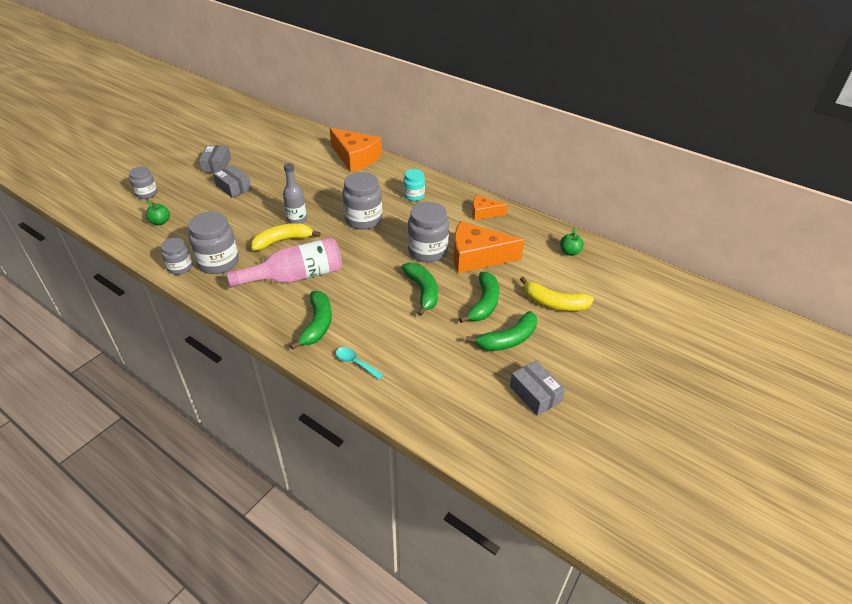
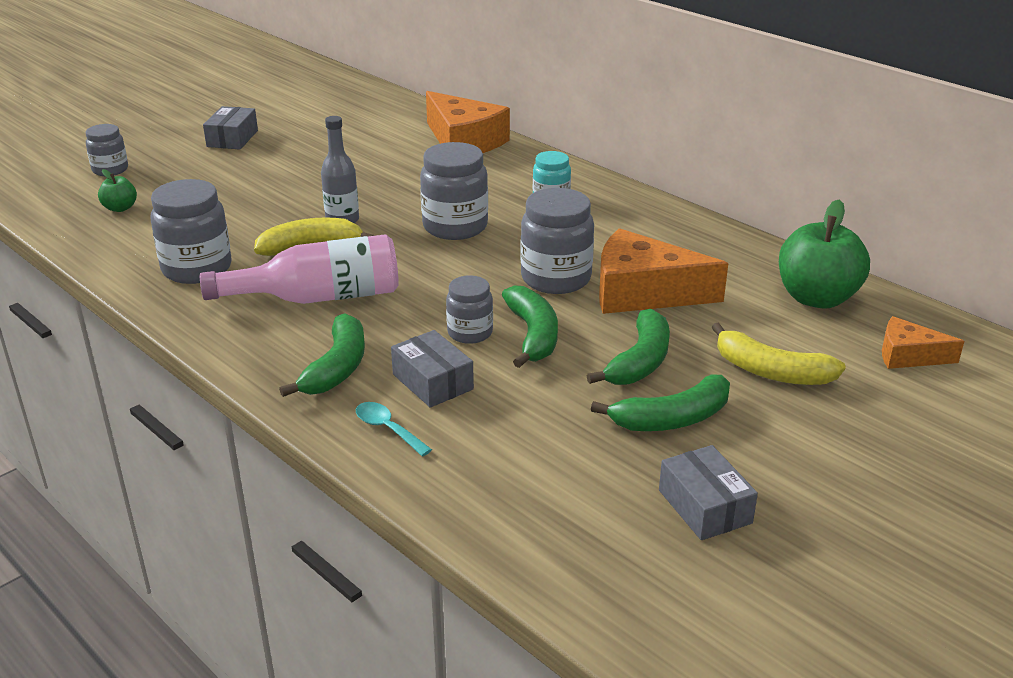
camera: 10 degrees right, 10 degrees down
grey jar [161,238,193,275] -> grey jar moved to [446,275,493,344]
grey box [213,165,252,198] -> grey box moved to [391,330,474,408]
orange cheese [472,195,508,220] -> orange cheese moved to [882,316,964,369]
green apple [560,227,584,256] -> green apple [779,200,870,308], size x2.09

